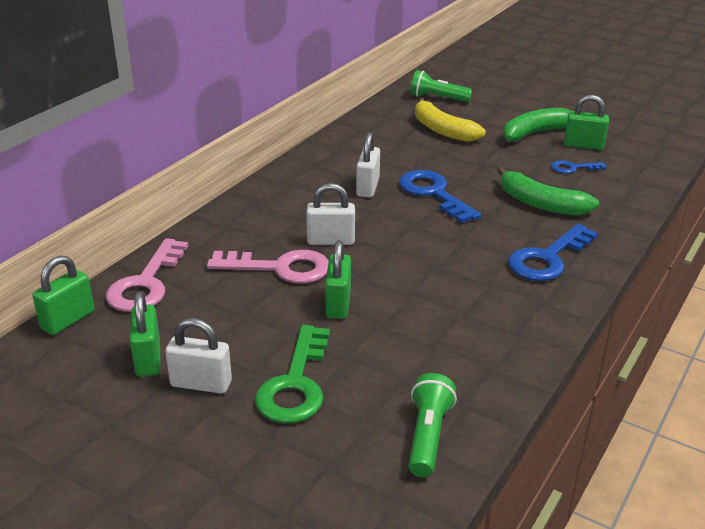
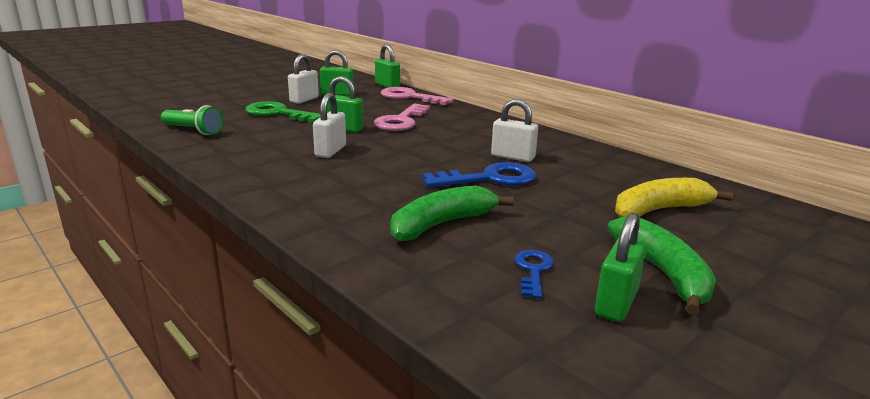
camera: 105 degrees right, 10 degrees down
white padlock [306,183,355,245] -> white padlock moved to [313,93,346,158]
green flashlight [410,70,472,102] -> none
blue key [508,224,598,281] -> none

